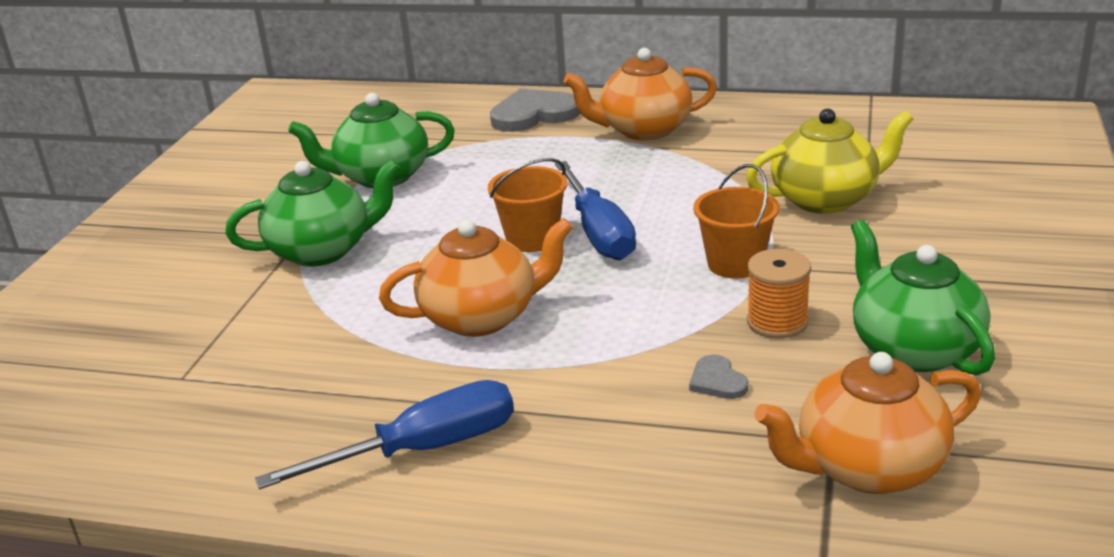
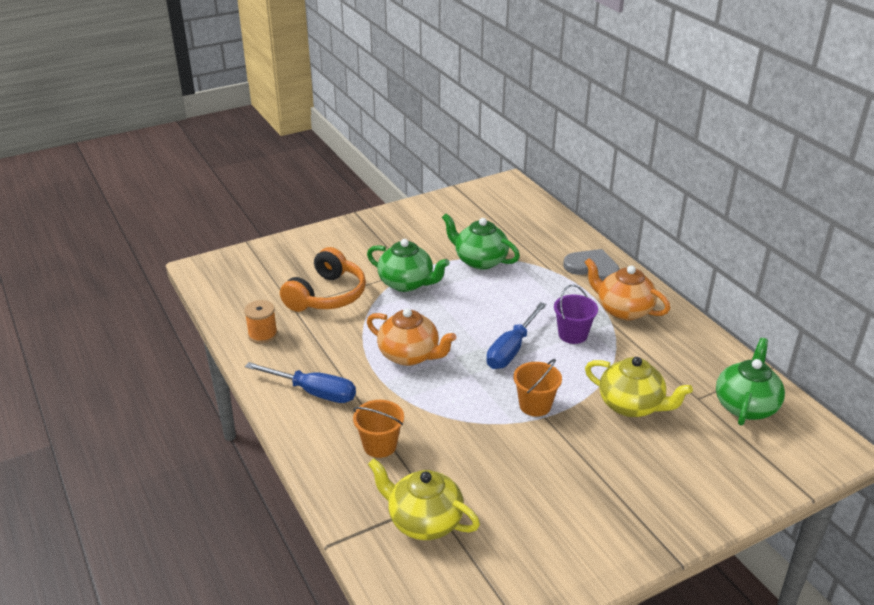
camera: 45 degrees right, 5 degrees up
orange bucket [488,158,567,252] -> orange bucket moved to [353,400,404,458]
grey heart [689,355,748,399] -> none
orange spool [747,249,811,338] -> orange spool moved to [244,300,278,344]
orange teapot [754,352,981,494] -> yellow teapot [368,458,480,540]
green teapot [851,220,995,376] -> green teapot moved to [716,338,785,426]
none -> orange headphones [280,247,366,312]
none -> purple bucket [554,285,598,344]

